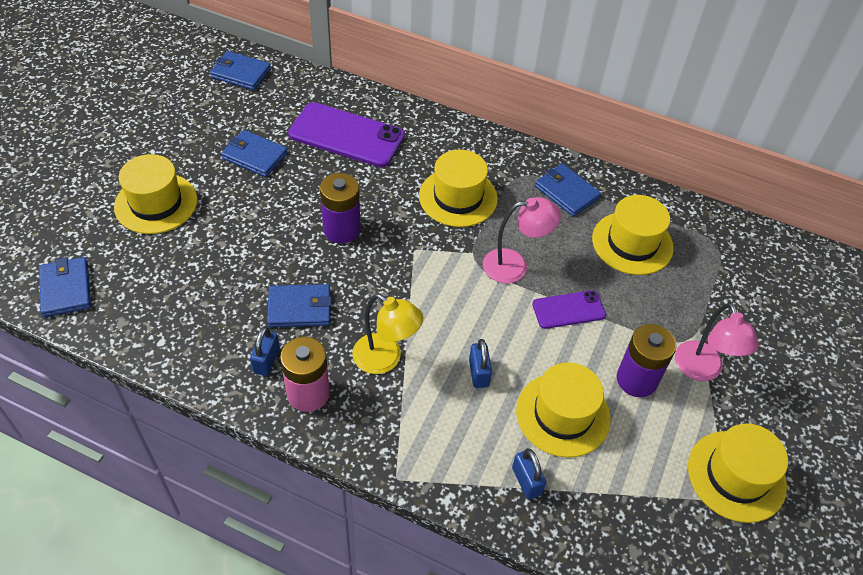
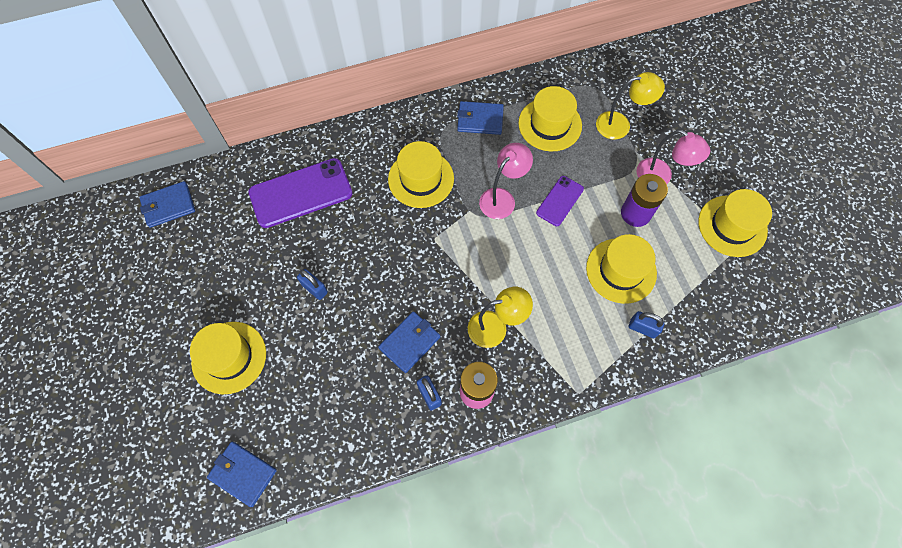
camera: 40 degrees left, 15 degrees up
blue wallet [221,130,288,177] -> none
purple battery [320,173,360,244] -> none
blue padlock [469,339,492,388] -> blue padlock moved to [297,269,328,300]
none -> yellow lamp [596,72,665,139]

